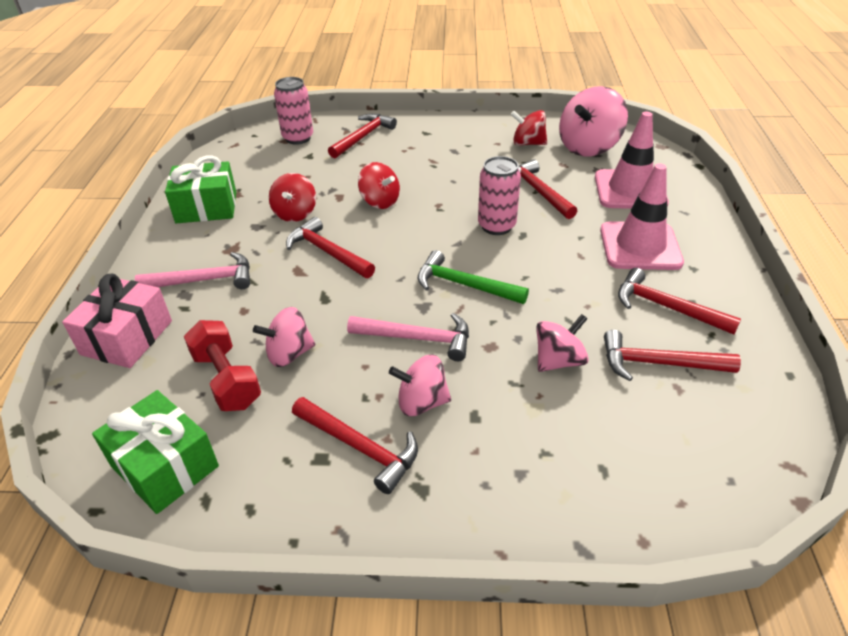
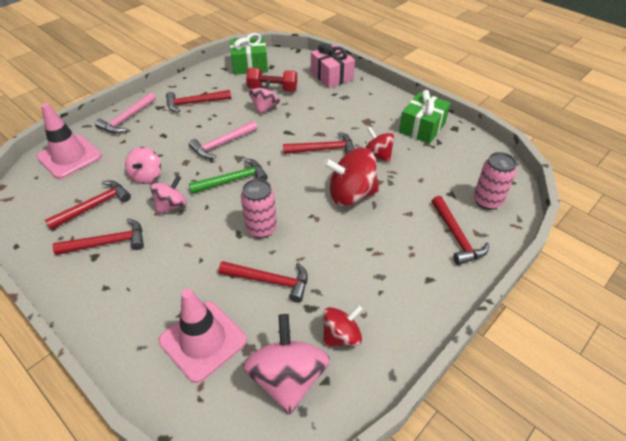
camera: 130 degrees right, 5 degrees up
pink hammer [135,252,250,289] -> pink hammer moved to [95,92,156,134]
red spinning top [358,162,400,209] -> red spinning top [323,148,379,206], size x1.63
pink spinning top [389,355,451,416] -> pink spinning top moved to [150,175,187,215]
pink traffic cone [600,163,684,270] -> pink traffic cone moved to [37,103,102,179]

